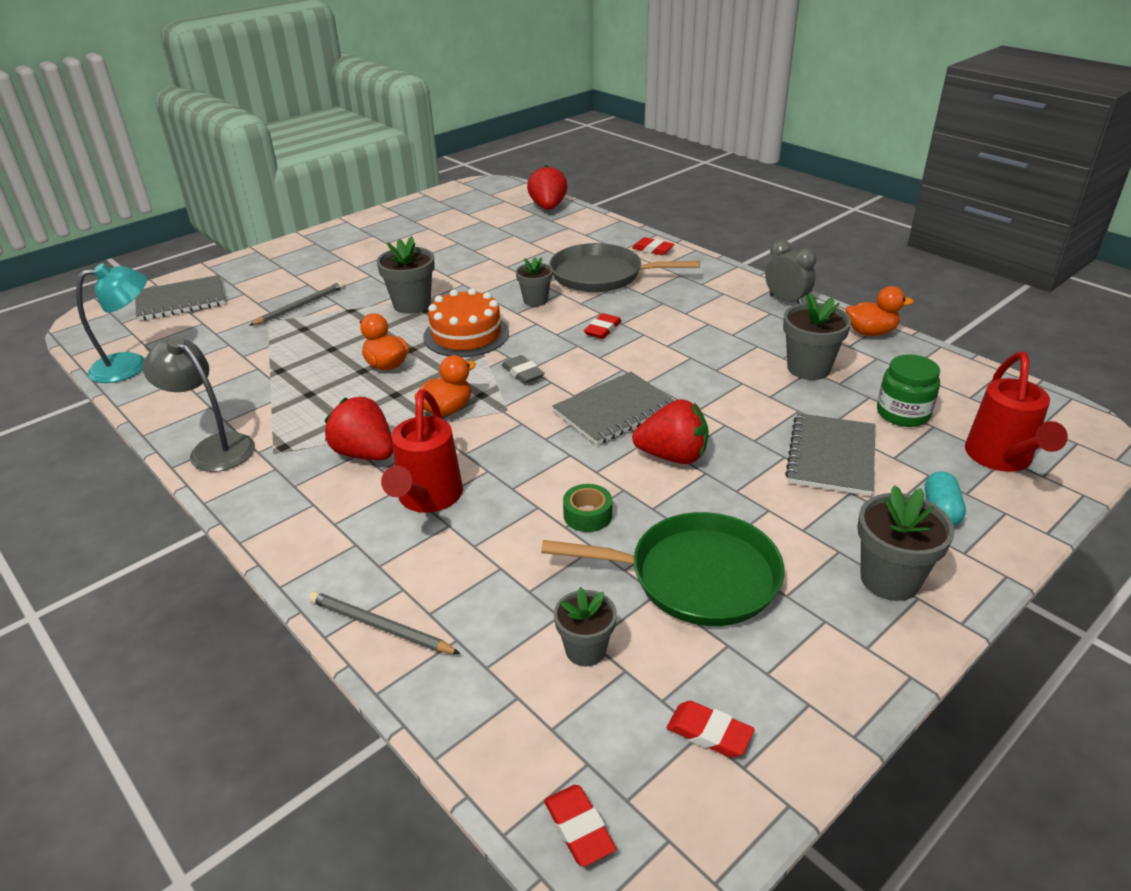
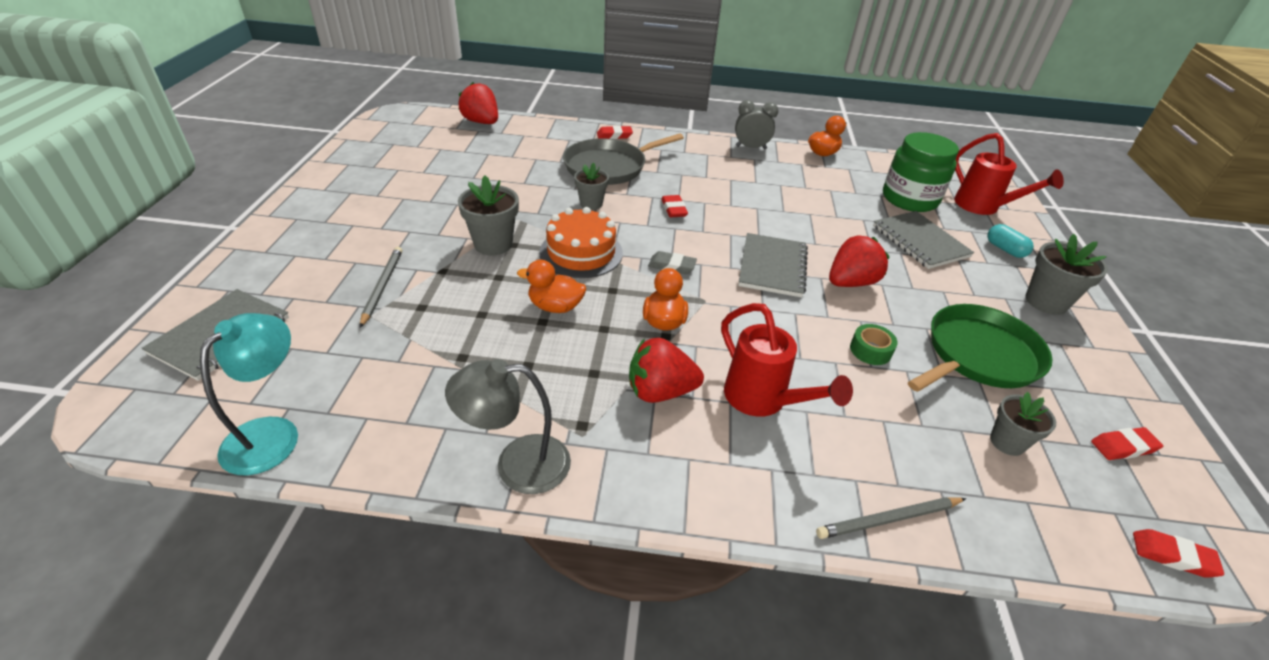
camera: 45 degrees left, 5 degrees up
grey flower pot [783,293,851,380] -> none
green jar [877,354,940,427] -> green jar [883,132,959,212], size x1.52

